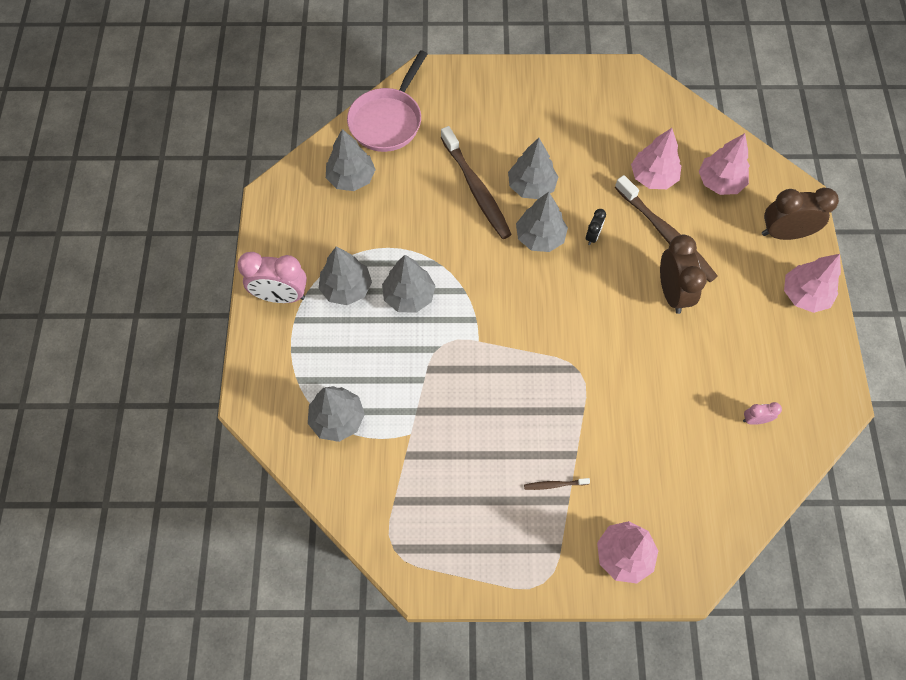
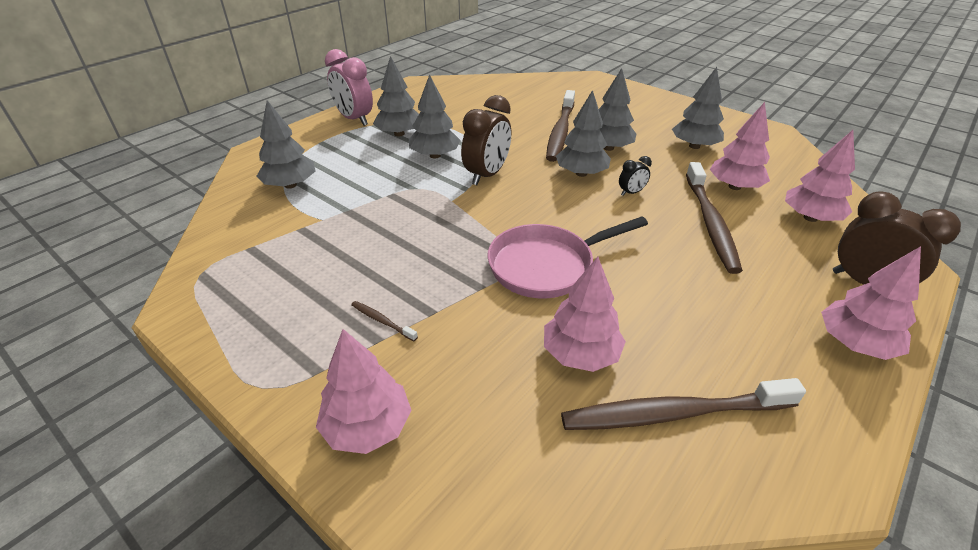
camera: 40 degrees right, 25 degrees down
grey tree [326,129,376,191] -> grey tree moved to [672,67,724,149]
pink pan [347,50,427,152] -> pink pan moved to [487,216,648,298]
brown clock [660,235,707,314] -> brown clock moved to [461,95,511,185]
pink clock [743,402,782,425] -> brown toothbrush [561,378,806,430]
none -> pink tree [544,257,626,372]

